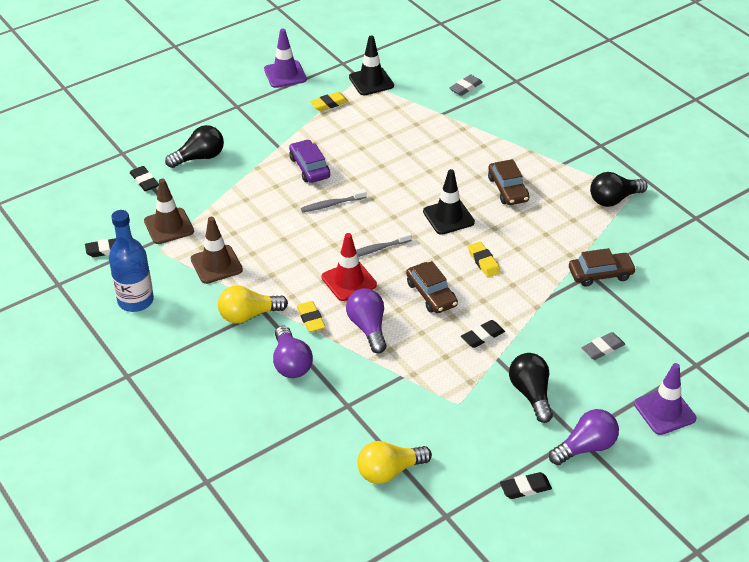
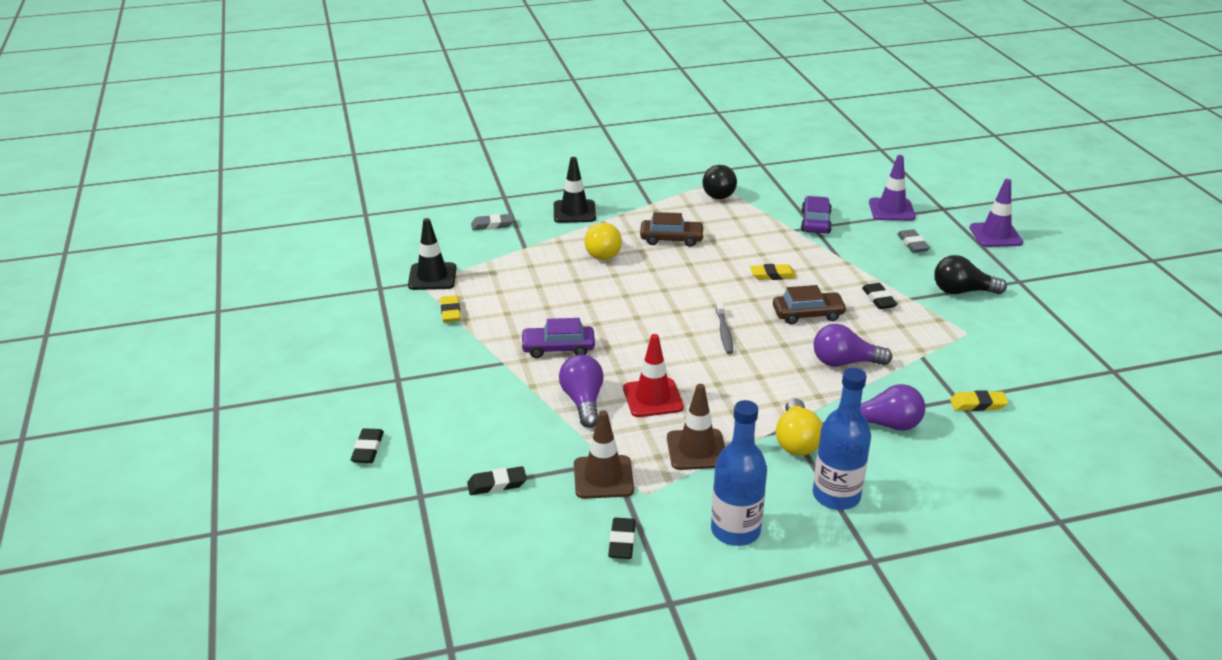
camera: 70 degrees left, 10 degrees down
black light bulb [165,125,224,168] -> none
purple traffic cone [264,29,307,88] -> purple traffic cone moved to [869,155,916,221]
yellow eraser [297,301,326,332] -> yellow eraser moved to [950,390,1009,411]
grey toothbrush [301,189,367,212] -> none
red traffic cone [321,233,377,301] -> red traffic cone moved to [623,334,684,417]
yellow light bulb [357,441,432,484] -> yellow light bulb moved to [584,221,622,260]
black traffic cone [423,169,475,235] -> black traffic cone moved to [554,157,596,223]
grey eraser [449,74,483,96] -> grey eraser turned 75 degrees counterclockwise [471,214,514,230]
black eraser [500,472,552,499] -> black eraser moved to [351,428,384,463]
purple light bulb [549,409,619,465] -> purple light bulb moved to [559,355,604,428]
brown car [569,248,636,287] -> purple car [801,196,832,233]
none -> blue bottle [813,368,871,510]

